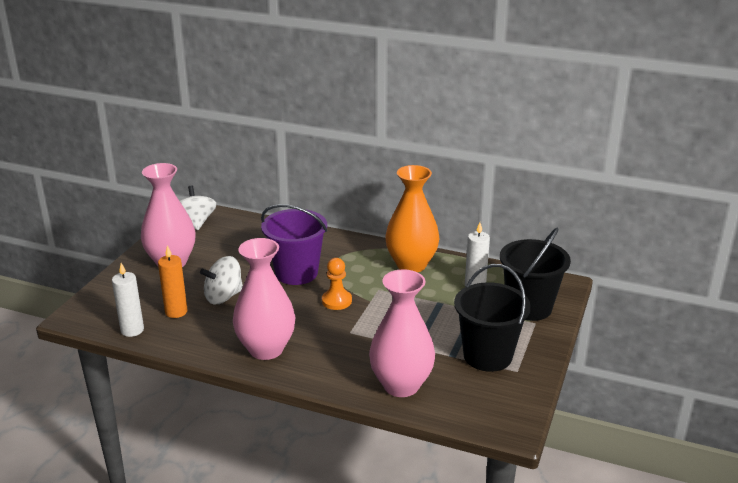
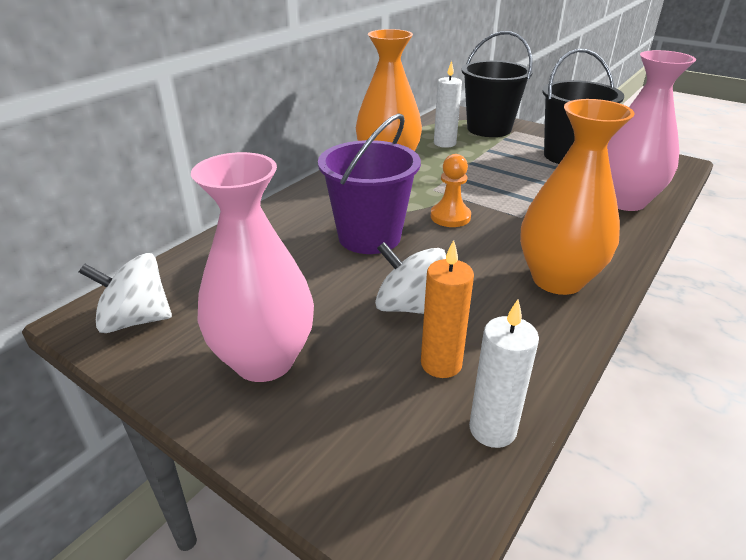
camera: 75 degrees left, 5 degrees up
white spinning top [200,256,243,304] -> white spinning top turned 135 degrees clockwise [375,242,446,314]
pink vase [233,238,295,360] -> orange vase [520,99,635,295]

